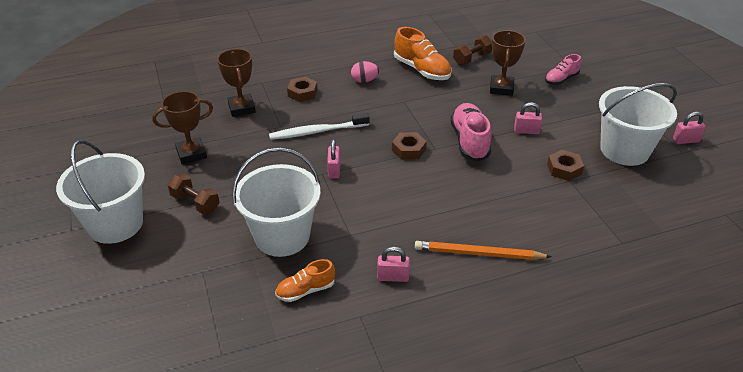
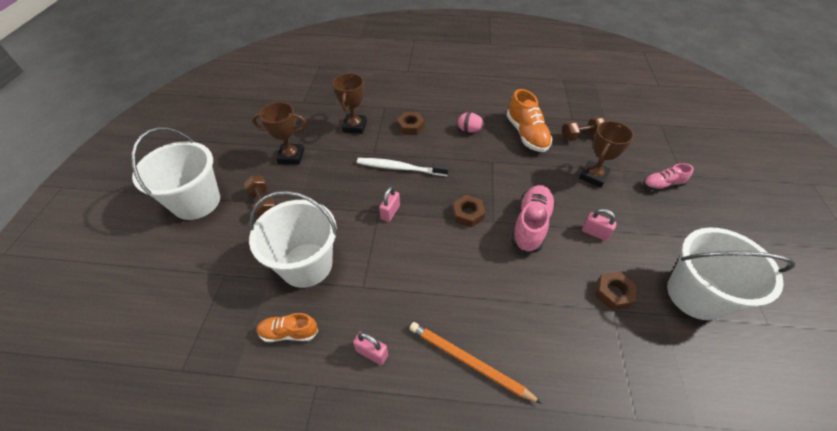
camera: 25 degrees right, 10 degrees up
pink padlock [673,112,706,144] -> none

